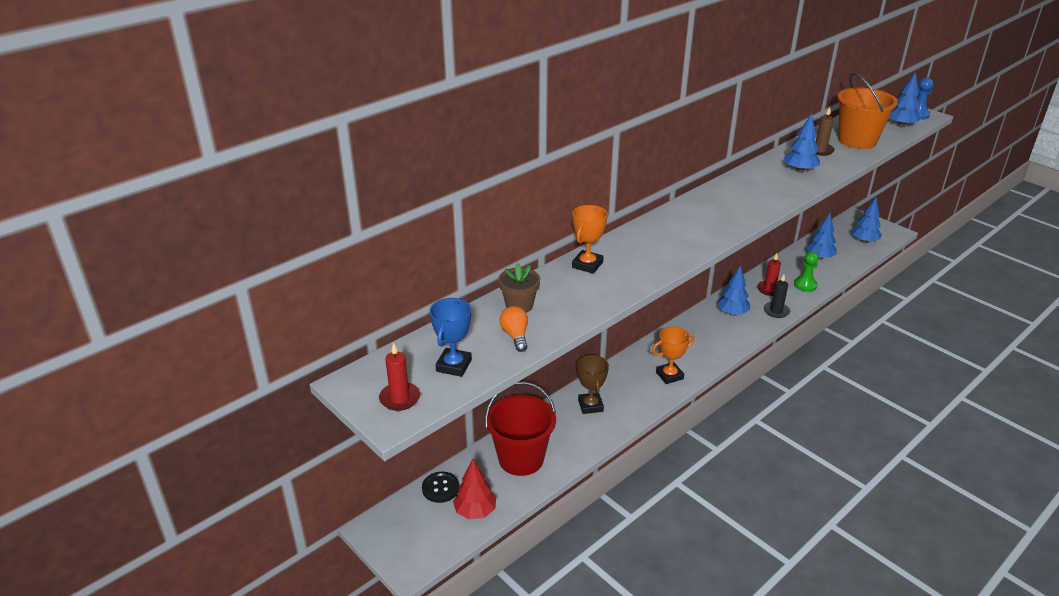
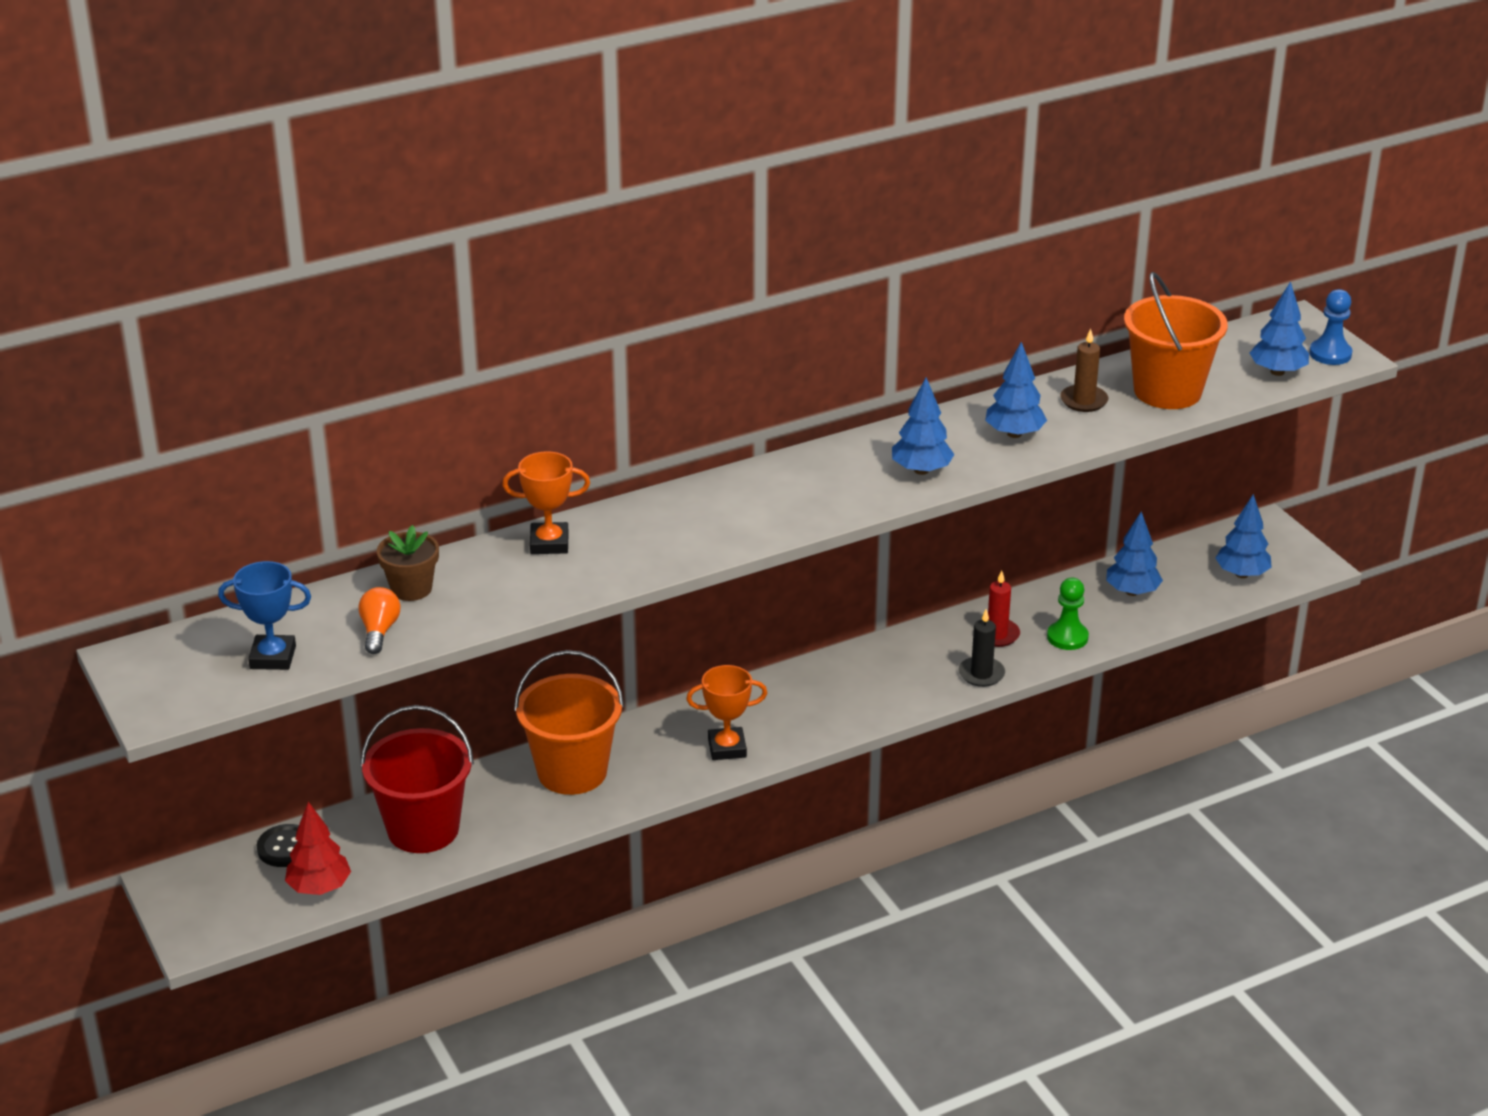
camera: 15 degrees right, 0 degrees up
red candle [379,342,420,411] -> none
blue trophy [429,298,472,377] -> blue trophy turned 60 degrees clockwise [218,561,311,670]
orange trophy [572,205,608,274] -> orange trophy turned 45 degrees clockwise [502,451,590,554]
brown trophy [577,355,609,414] -> orange bucket [514,650,624,795]
blue tree [717,266,750,316] -> blue tree moved to [892,377,955,475]

